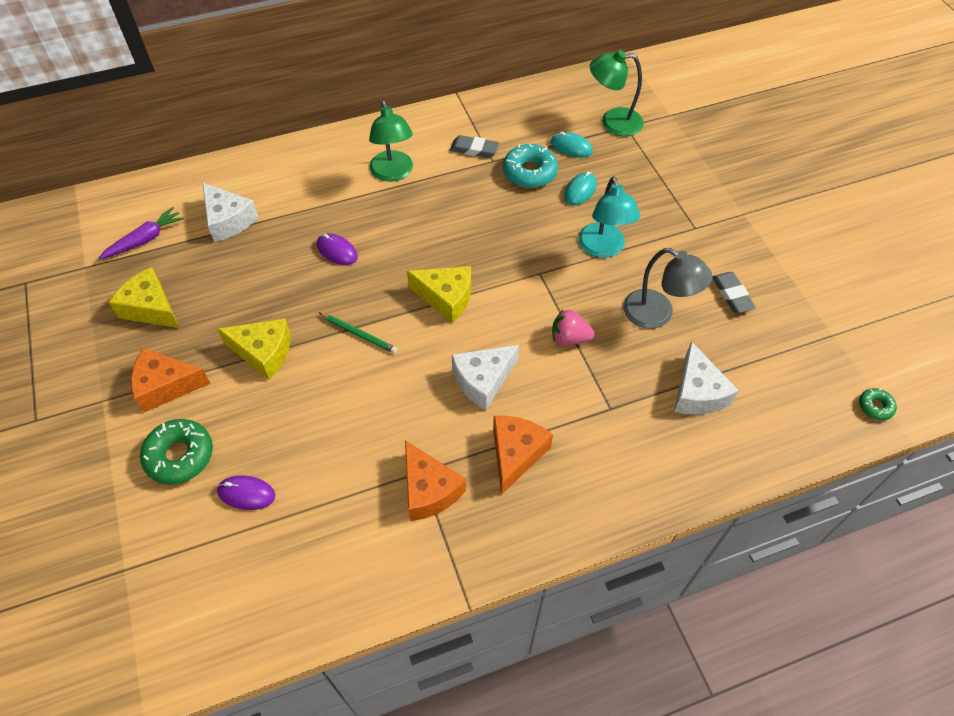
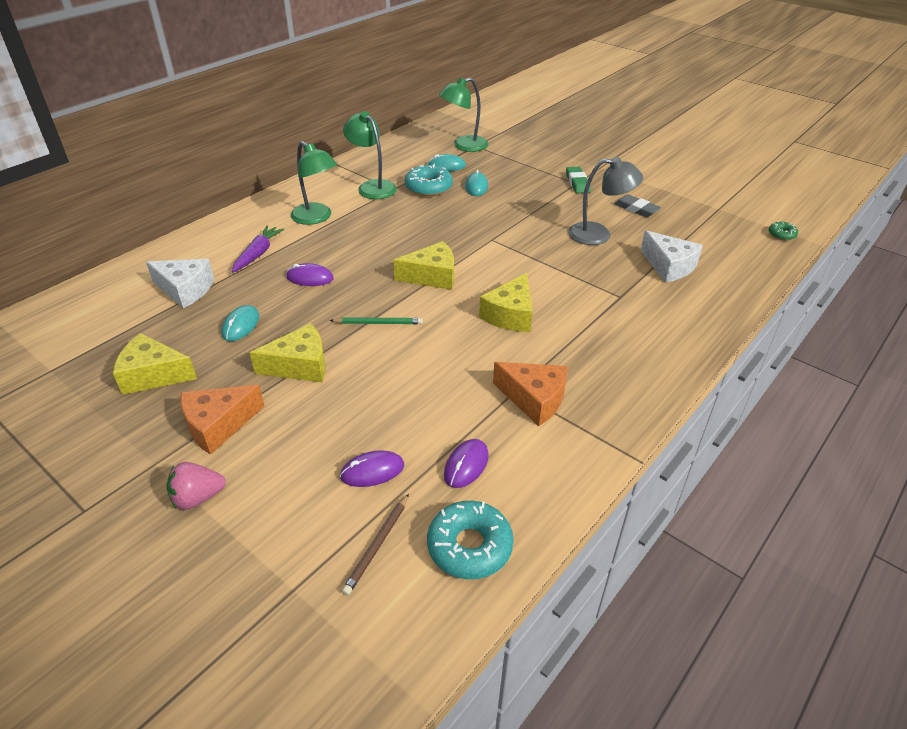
camera: 30 degrees left, 15 degrees down
purple carrot [99,207,184,260] -> purple carrot moved to [232,226,284,273]
green donut [140,419,213,485] -> none
grey eraser [450,135,499,158] -> green lamp [343,111,397,199]
white cheese [452,345,519,410] -> yellow cheese [479,273,532,332]
orange cheese [493,416,553,495] -> none
pink strawberry [552,309,595,346] -> pink strawberry moved to [166,462,226,510]
turquoise lamp [578,176,640,258] -> none
none -> turquoise mouse [221,305,259,341]
none -> brown pencil [342,494,409,596]
none -> turquoise donut [427,501,514,579]
none -> purple mouse [444,439,489,488]
none -> green eraser [566,167,591,193]

